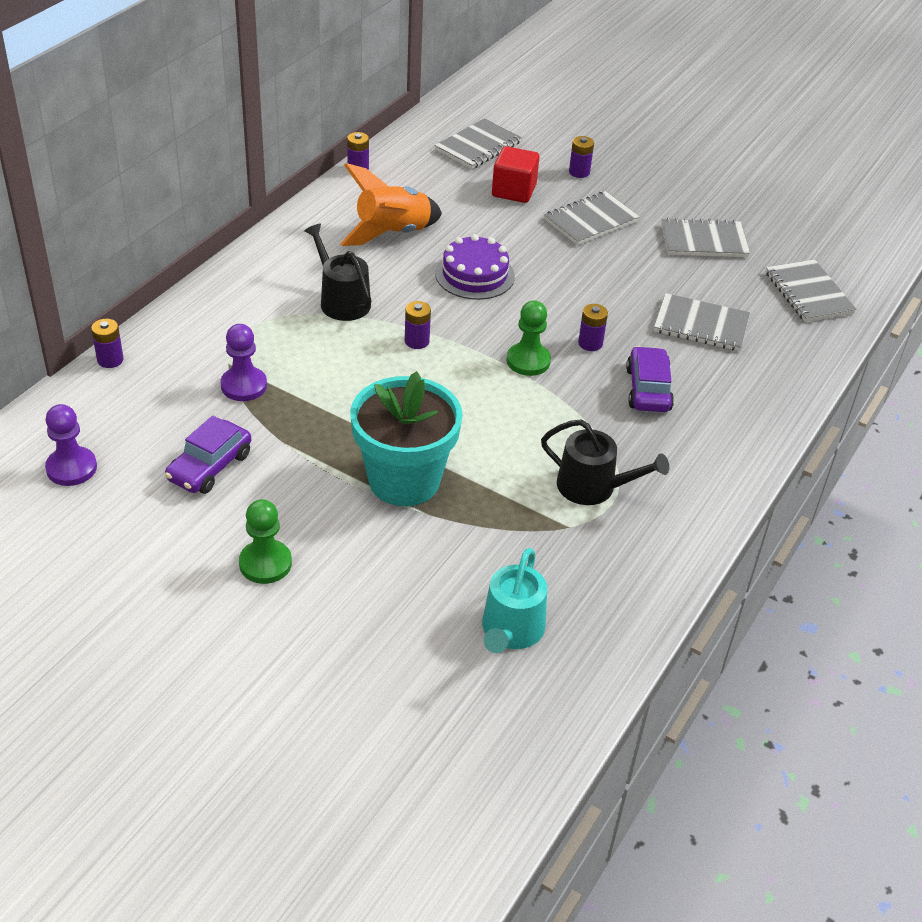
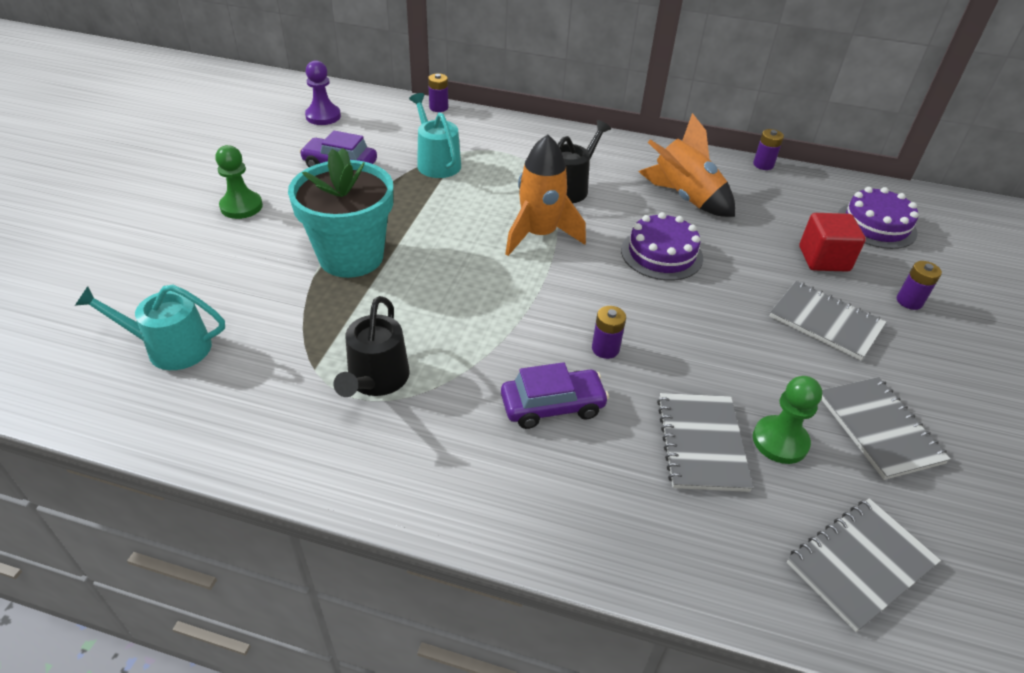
camera: 75 degrees right, 0 degrees up
purple pawn [220,324,267,401] -> turquoise watering can [409,93,461,178]
purple battery [405,301,431,349] -> orange rocket [505,134,586,256]
grey notebook [435,118,522,169] -> purple cake [838,187,919,249]
green pawn [506,301,551,376] -> green pawn moved to [753,376,822,464]

